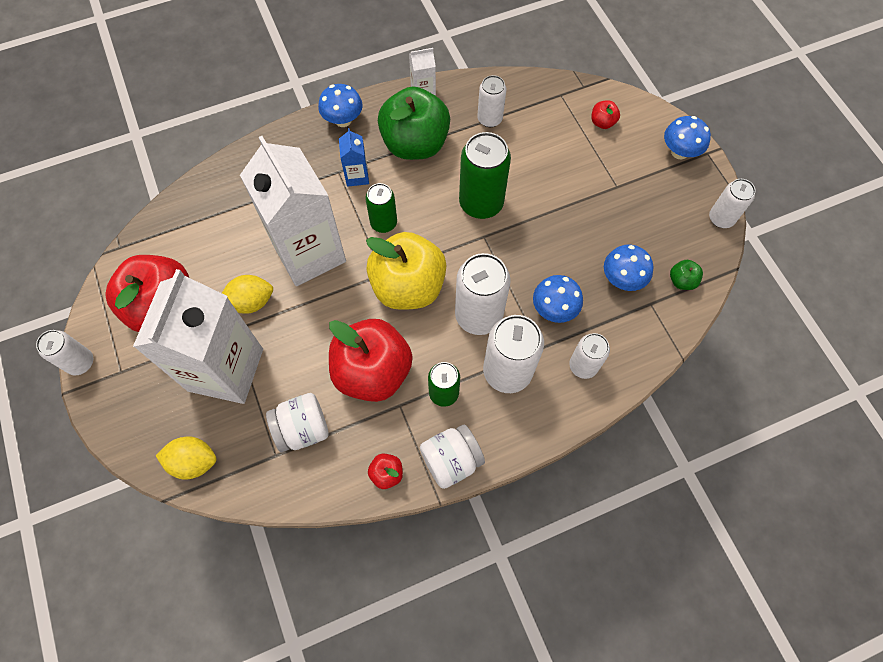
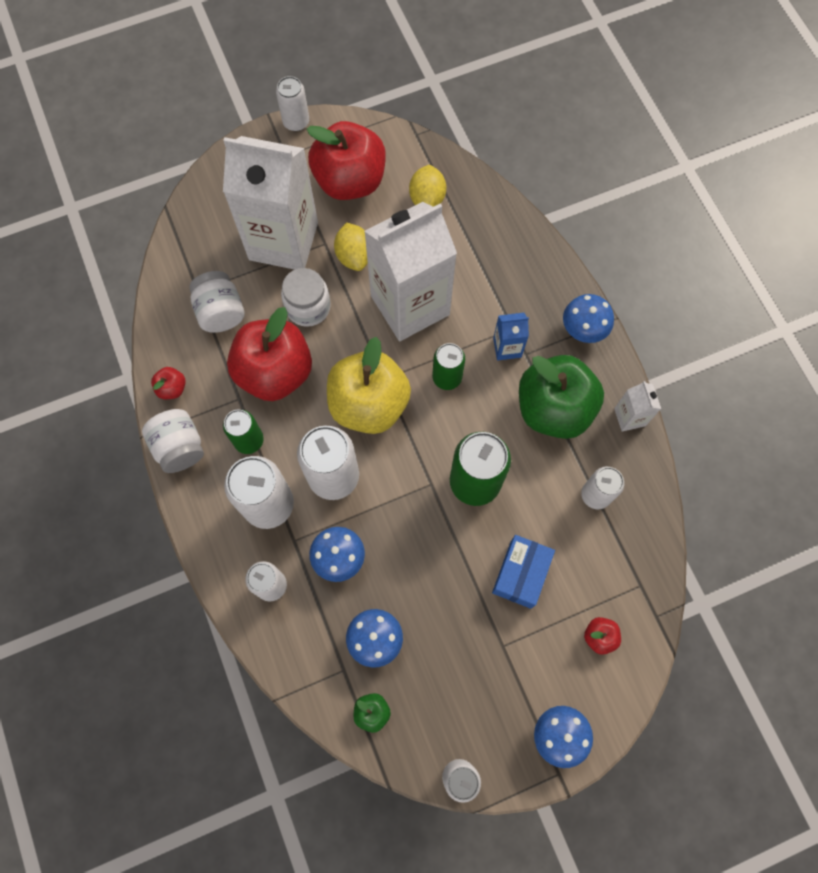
camera: 90 degrees right, 5 degrees up
yellow lemon [156,436,217,480] -> yellow lemon moved to [409,164,446,207]
none -> white jar [281,268,331,327]
none -> blue box [492,535,555,609]

